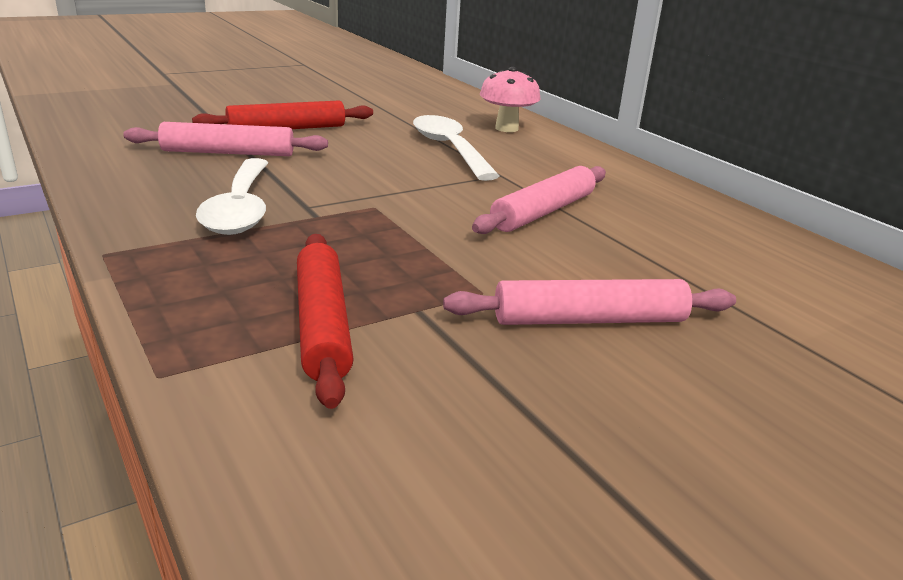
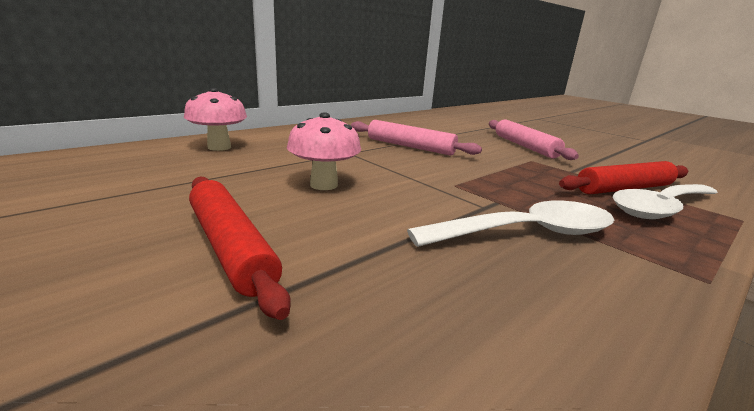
camera: 100 degrees left, 5 degrees down
pink rolling pin [123,122,328,156] -> none
white spoon [413,115,499,181] -> white spoon moved to [612,184,718,219]
none -> pink mushroom [287,112,361,190]

